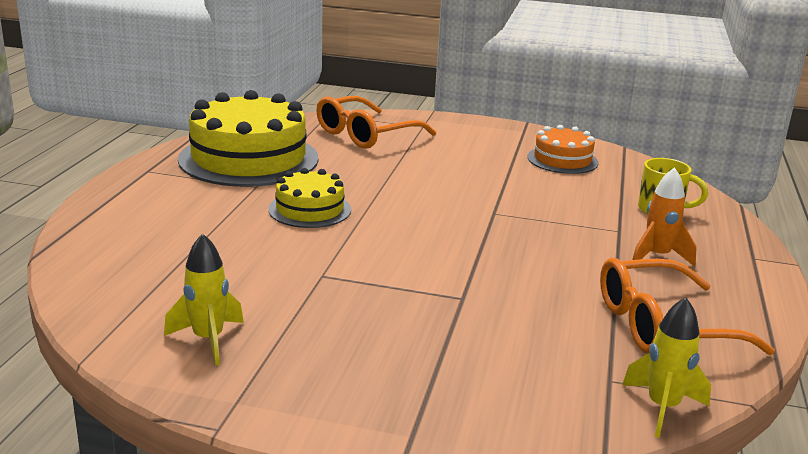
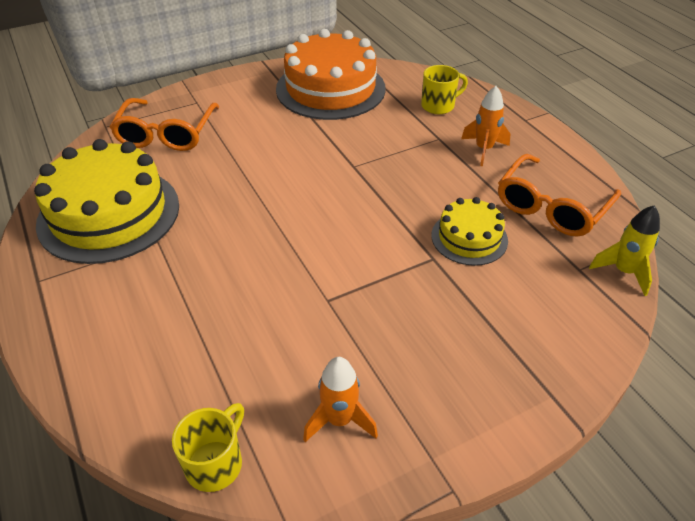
camera: 40 degrees left, 20 degrees up
yellow rocket [164,233,244,365] -> orange rocket [303,357,378,442]
yellow cake [268,168,351,228] -> yellow cake moved to [431,197,508,266]
orange cake [527,125,599,174] -> orange cake [276,29,386,120], size x1.89
none -> yellow mug [172,403,244,492]

